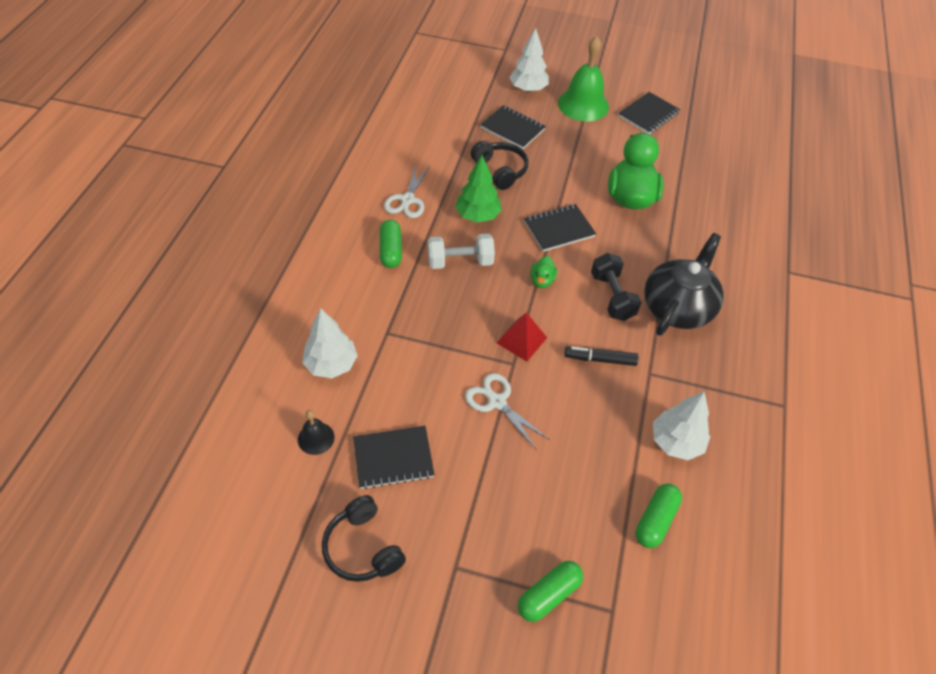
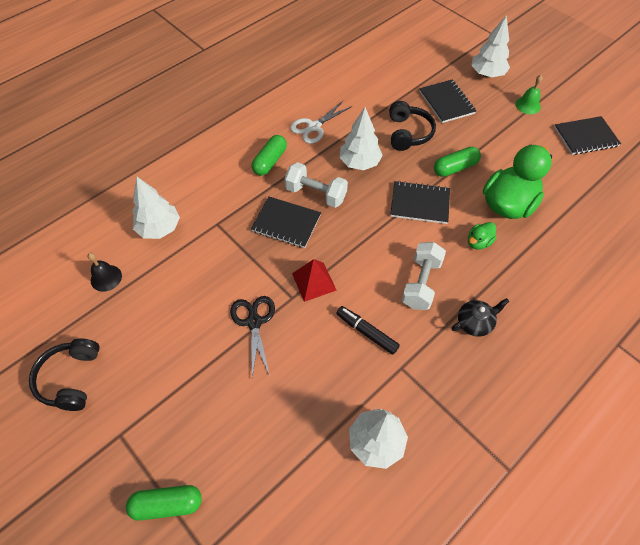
camera: 35 degrees right, 5 degrees up
black notebook [353,426,435,489] -> black notebook moved to [251,196,321,248]
green tree [455,155,502,223] -> white tree [340,107,383,170]
white scissors [465,373,550,450] -> black scissors [230,296,275,377]
green duck [530,256,557,288] -> green duck moved to [468,222,496,250]
green bell [558,36,609,121] -> green bell [515,75,543,114], size x0.49
black dumbbell [591,253,642,321] -> white dumbbell [402,242,446,310]
green capsule [635,484,682,548] -> green capsule moved to [434,147,481,177]
black teapot [644,233,724,336] -> black teapot [452,298,509,337], size x0.48

